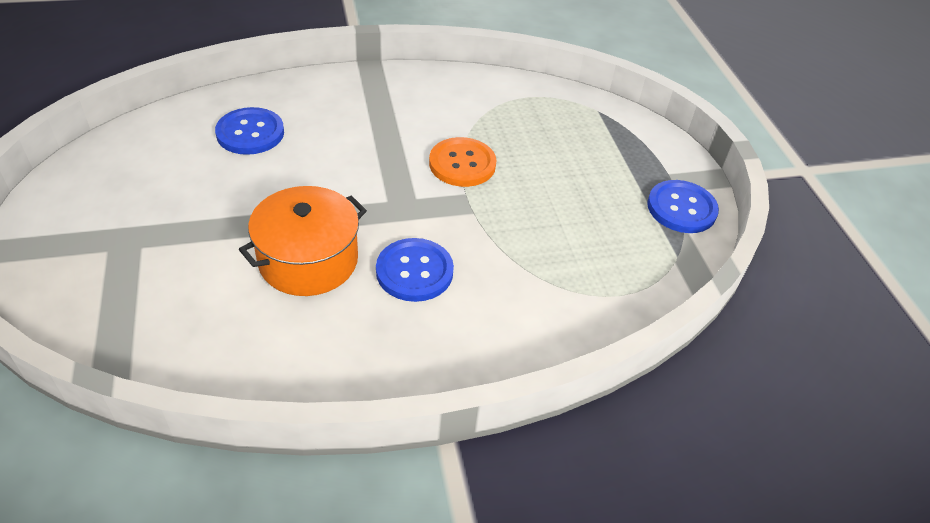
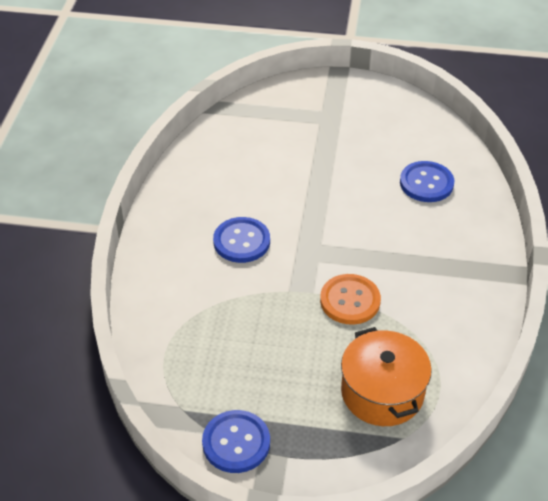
camera: 115 degrees right, 0 degrees up
orange pot [239,186,367,296] -> orange pot moved to [341,327,432,426]

